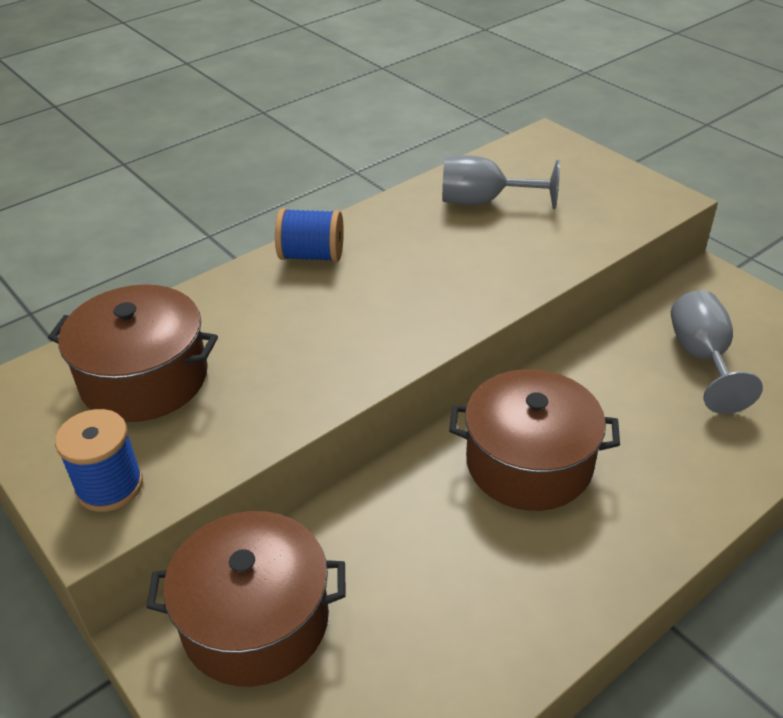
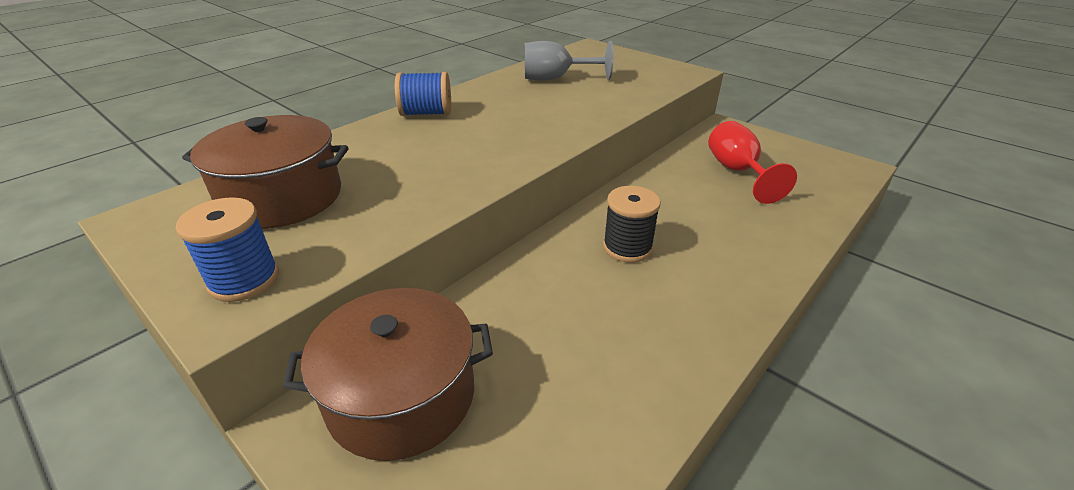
camera: 10 degrees left, 5 degrees down
brown pot [449,369,620,511] -> black spool [603,186,661,263]
grey goblet [671,290,763,414] -> red goblet [708,121,797,204]

